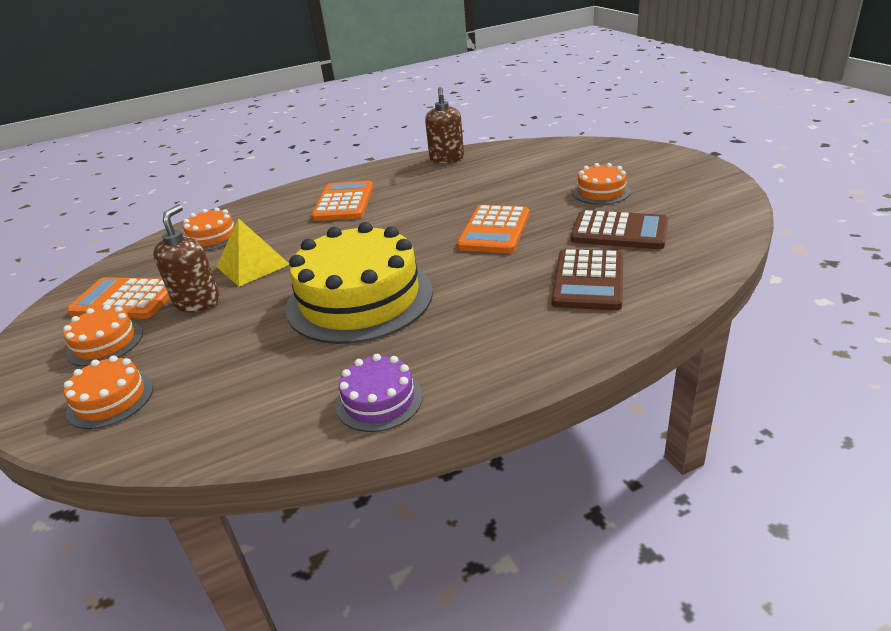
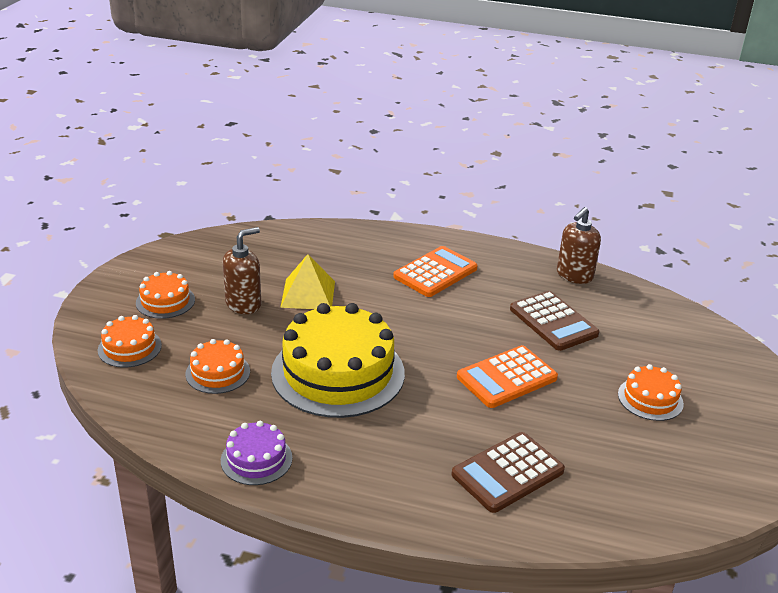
camera: 35 degrees right, 0 degrees up
orange calculator [67,277,170,319] -> none
orange cake [183,207,235,251] -> orange cake moved to [185,339,250,394]
brown calculator [571,210,668,249] -> brown calculator moved to [510,291,600,351]

